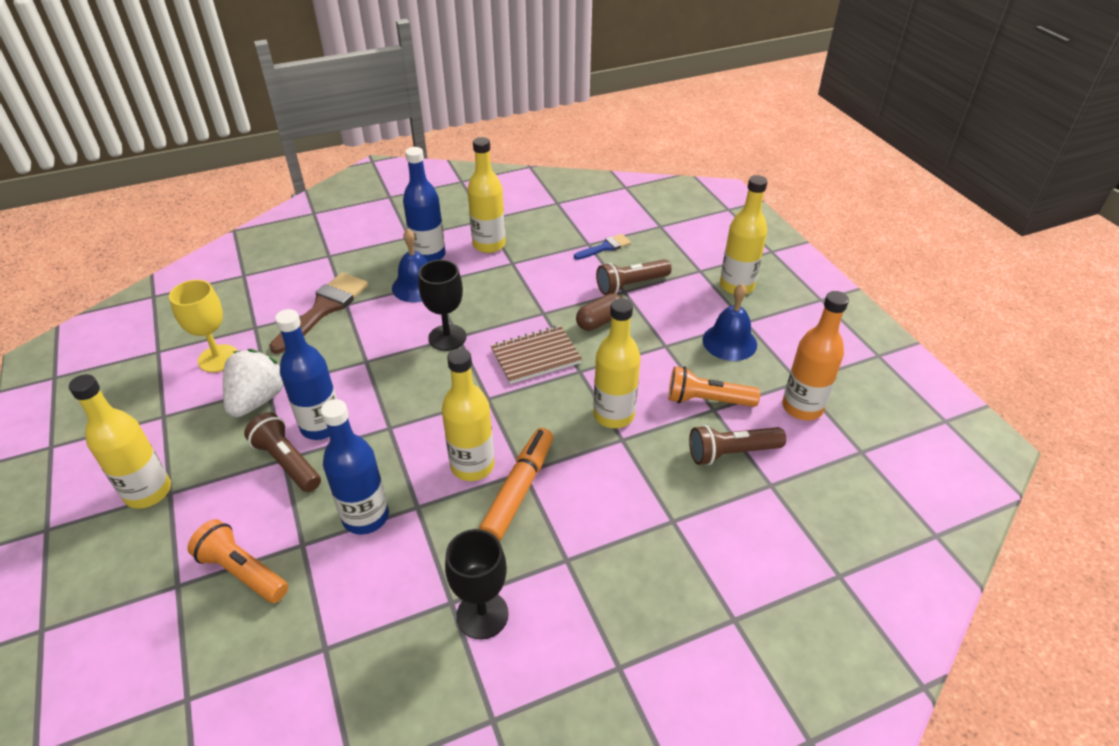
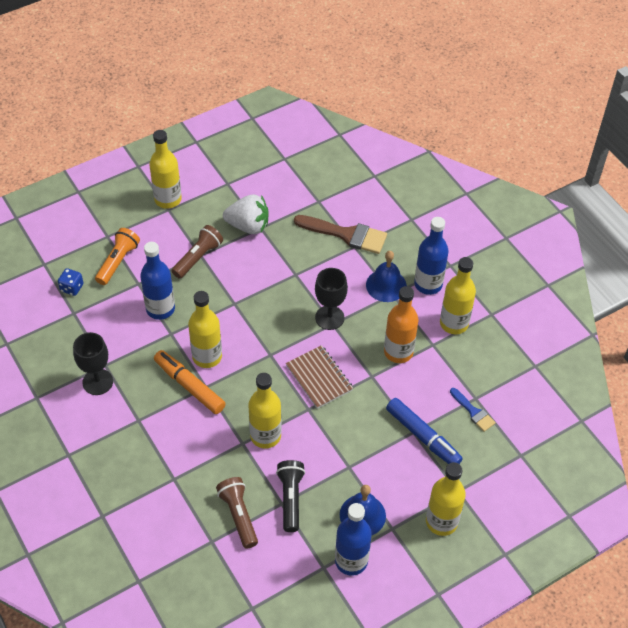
camera: 80 degrees right, 10 degrees up
yellow goblet [169,280,238,372] -> none
blue bottle [275,309,337,440] -> blue bottle moved to [335,503,372,576]
orange marker [479,428,553,541] -> orange marker turned 150 degrees counterclockwise [154,350,226,414]
brown capsule [576,293,622,331] -> none
brown flashlight [596,259,672,295] -> blue marker [386,398,463,464]
orange flashlight [668,366,760,407] -> black flashlight [276,460,305,532]
orange bottle [782,291,849,420] -> orange bottle moved to [384,286,418,363]
none -> blue dice [58,268,84,296]

